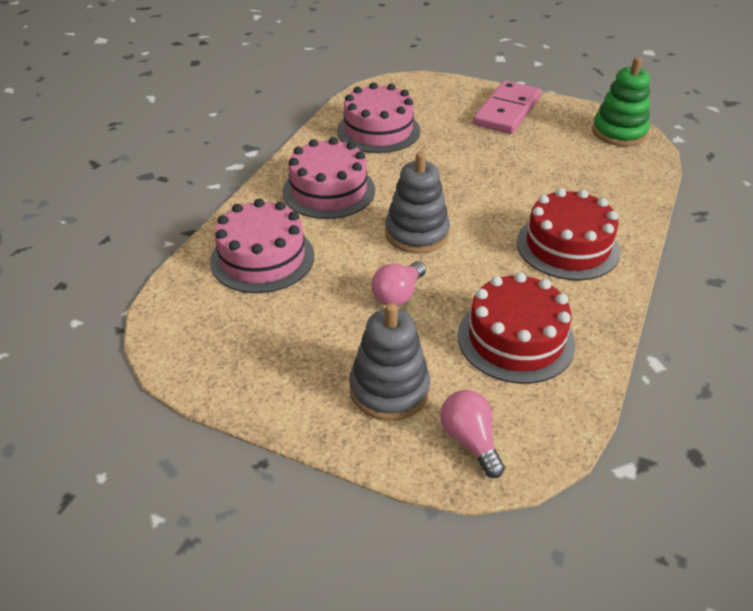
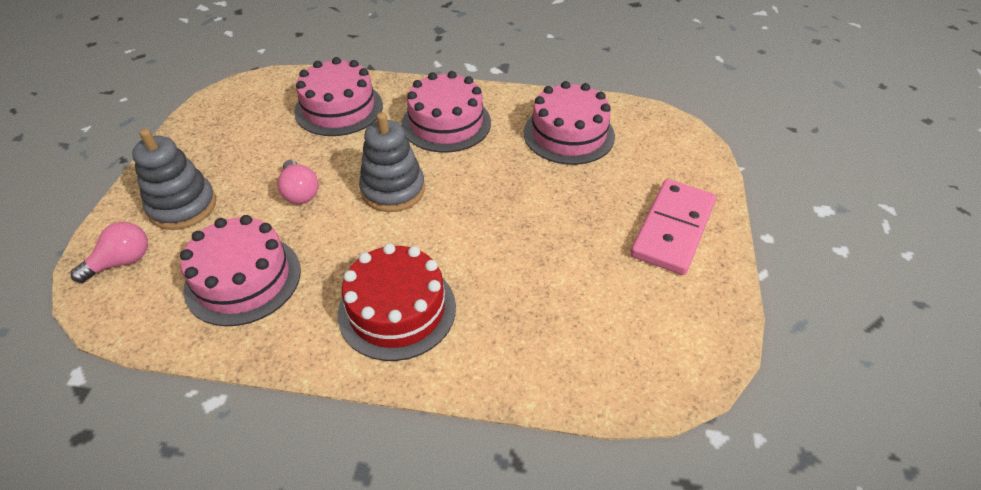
camera: 75 degrees right, 5 degrees up
pink light bulb [371,261,426,306] -> pink light bulb turned 135 degrees counterclockwise [277,159,319,204]
red cake [458,272,575,384] -> pink cake [180,215,301,326]
pink domino [473,81,541,134] -> pink domino turned 75 degrees counterclockwise [630,179,716,275]
green stacking toy [592,57,650,146] -> none

